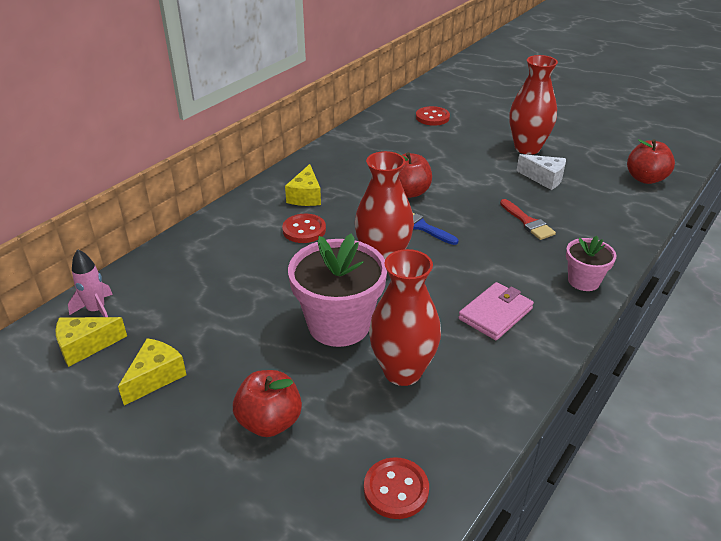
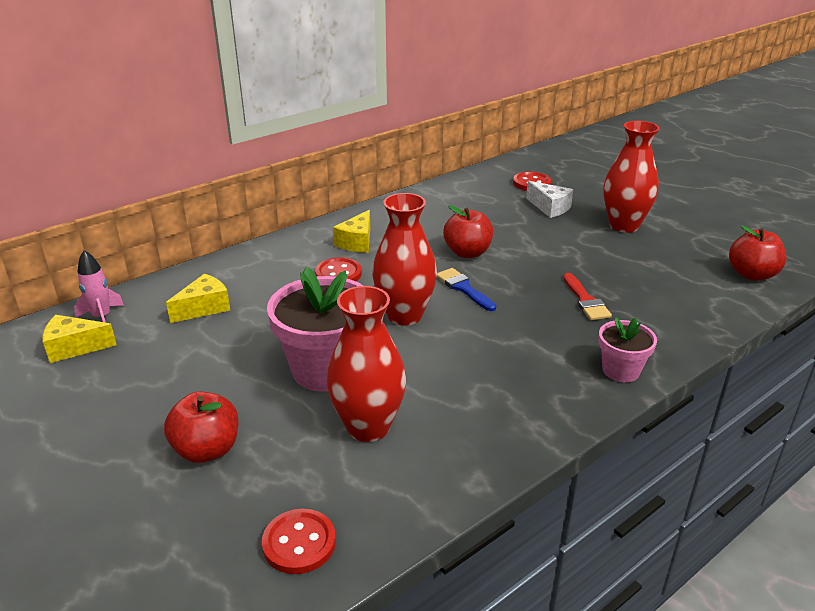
camera: 15 degrees right, 5 degrees down
yellow cheese [118,338,187,405] -> yellow cheese moved to [166,274,231,323]
pink wallet [458,282,534,340] -> none
white cheese [516,154,566,190] -> white cheese moved to [526,181,573,218]

